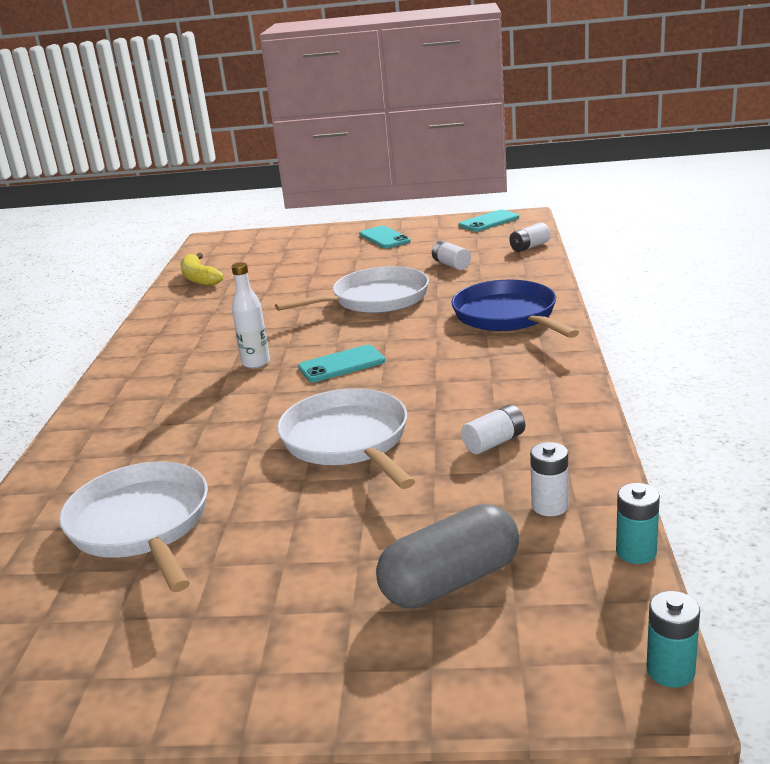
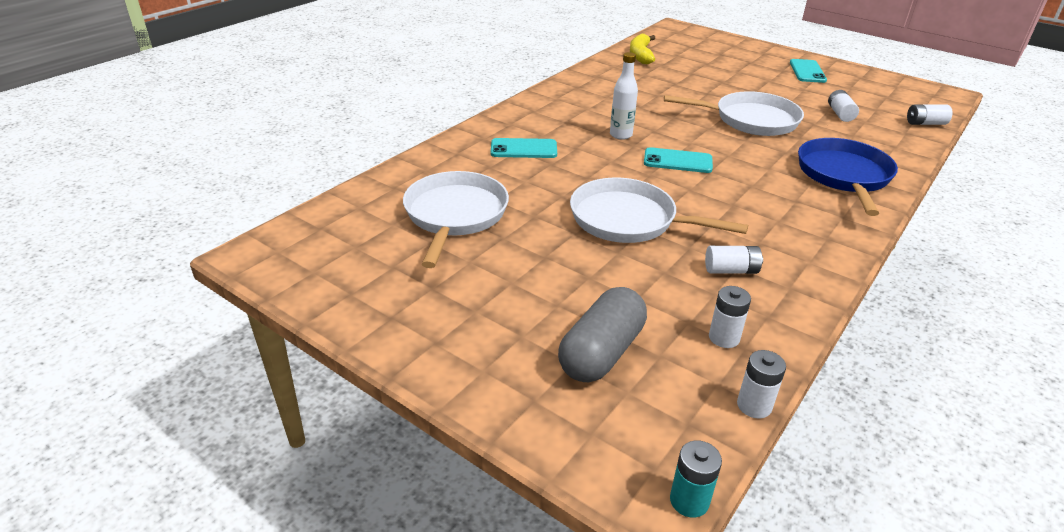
camera: 30 degrees right, 10 degrees up
white pan [277,388,415,489] -> white pan turned 75 degrees counterclockwise [570,178,748,243]
grey capsule [376,504,519,608] -> grey capsule turned 60 degrees counterclockwise [558,287,647,382]
turquoise phone [459,210,519,232] -> turquoise phone moved to [491,138,557,158]
turquoise battery [616,483,660,564] -> white battery [737,350,786,419]

